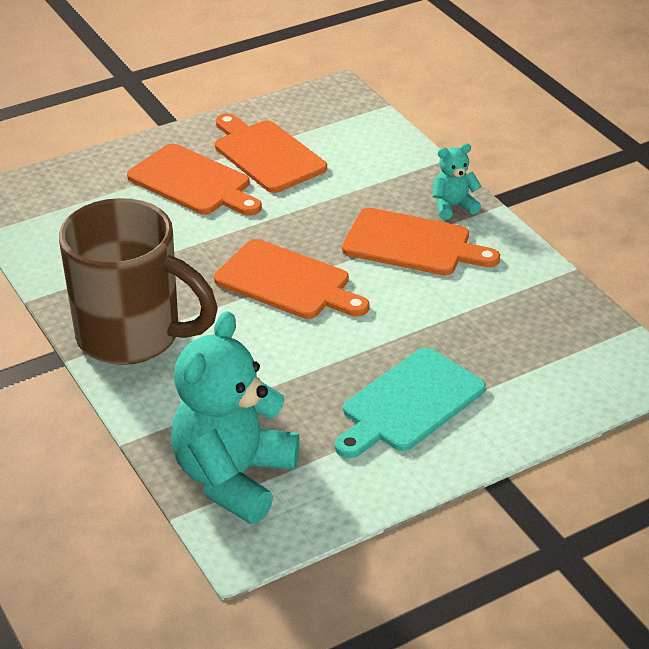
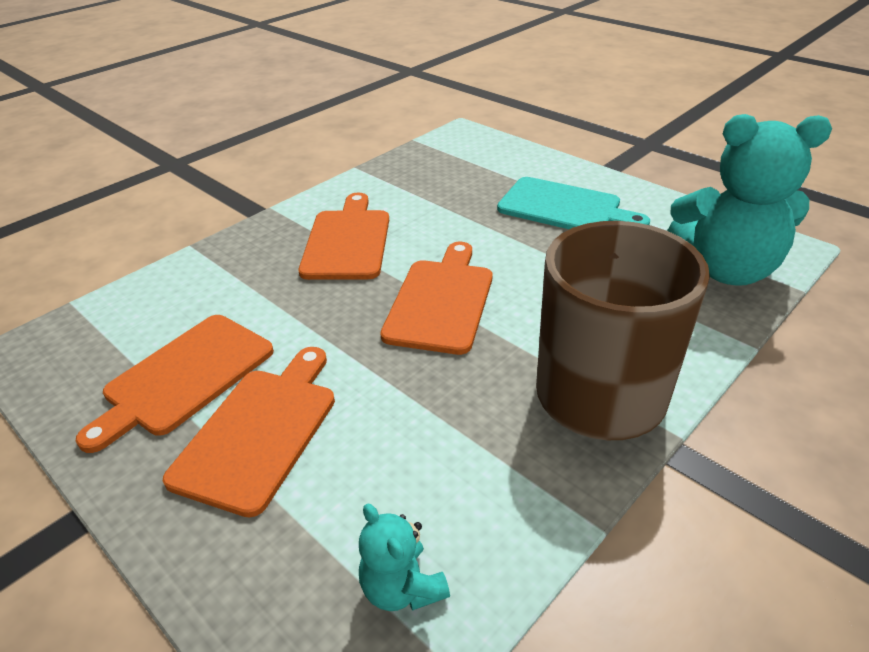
camera: 105 degrees left, 0 degrees up
turquoise teddy bear [433,143,482,220] -> turquoise teddy bear moved to [359,504,450,611]

